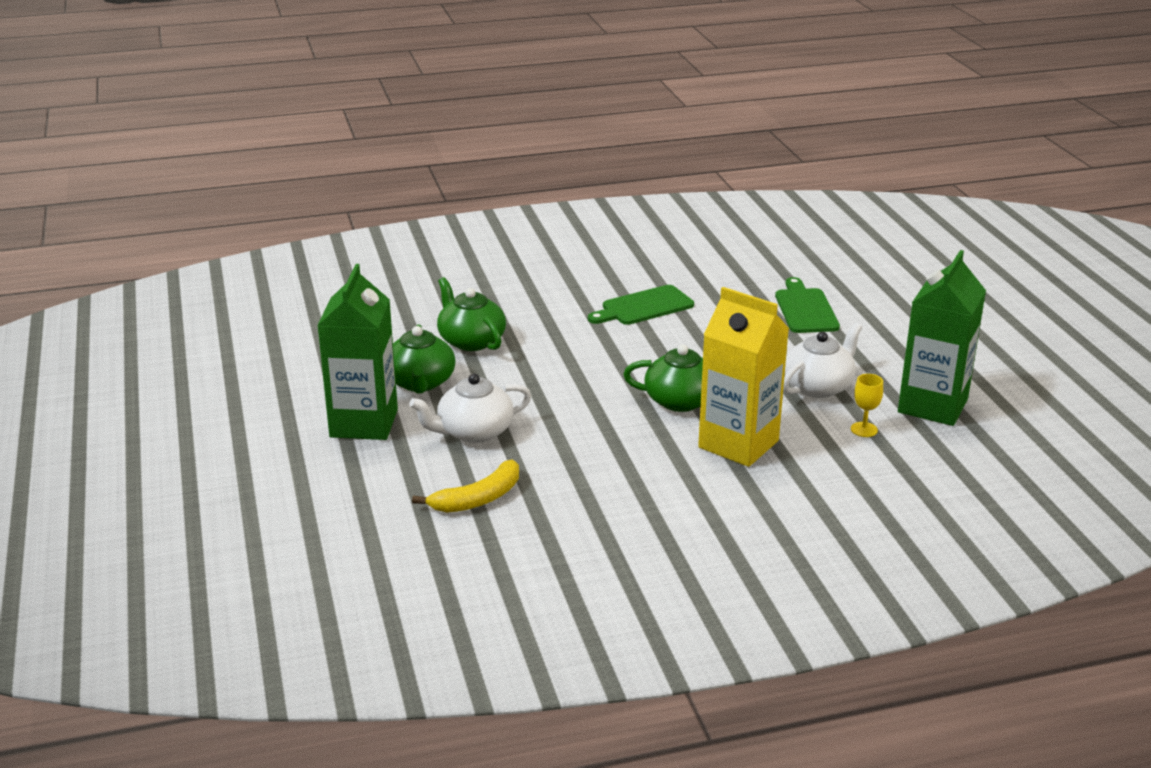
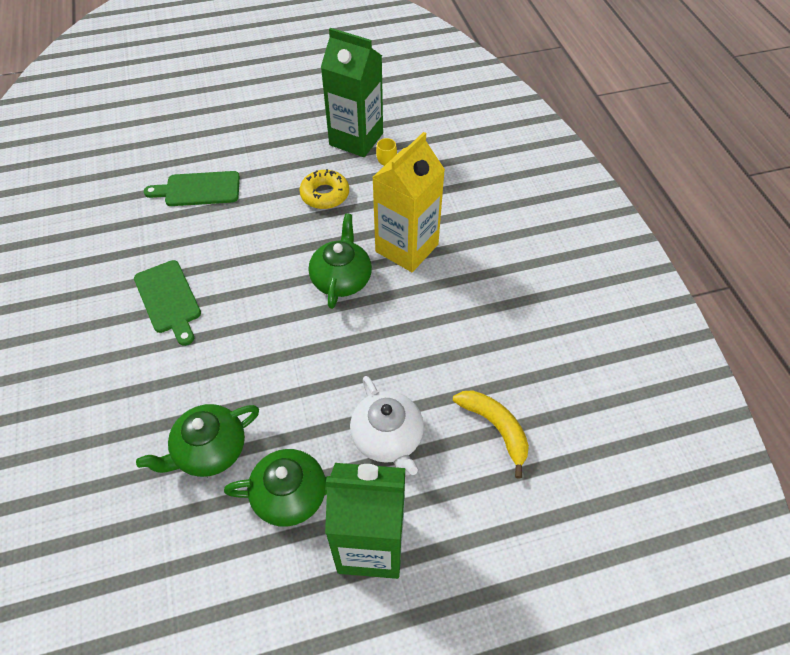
camera: 90 degrees left, 25 degrees up
white teapot [783,323,862,398] -> yellow donut [299,169,349,209]

